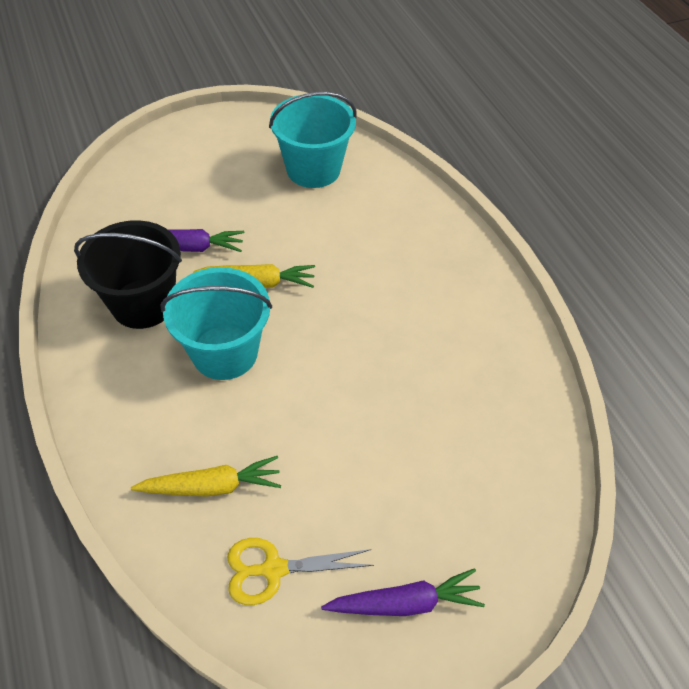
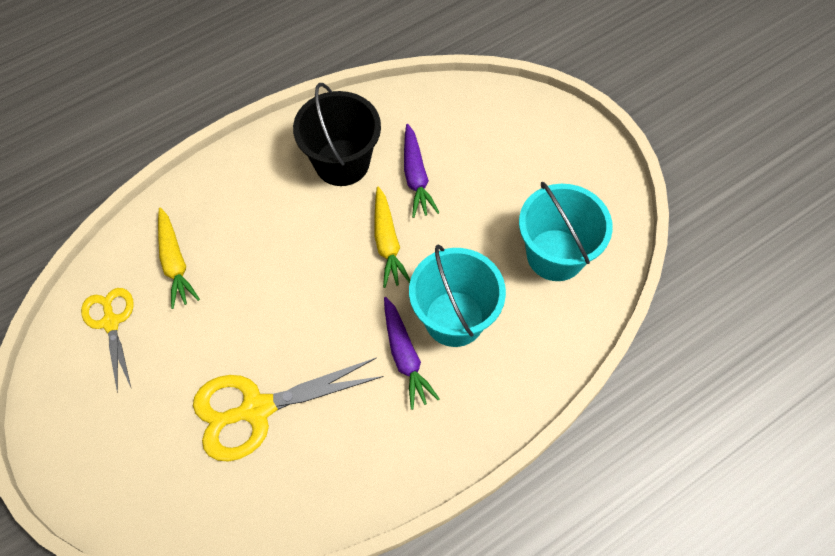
camera: 80 degrees right, 10 degrees up
turquoise bucket [160,267,272,380] -> turquoise bucket moved to [409,245,506,347]
purple carrot [321,568,485,616] -> purple carrot moved to [384,297,440,410]
none -> yellow scissors [193,357,384,462]

